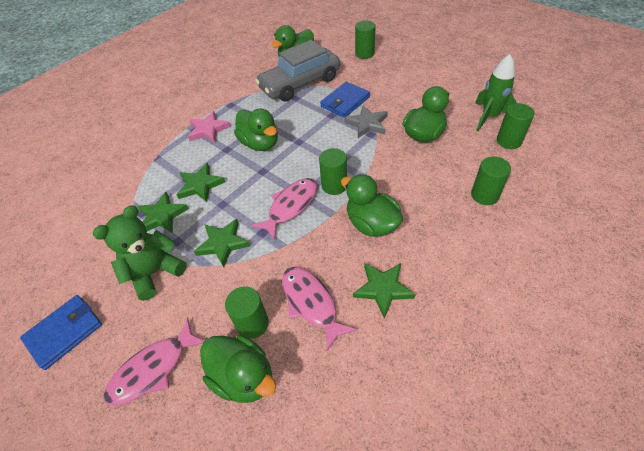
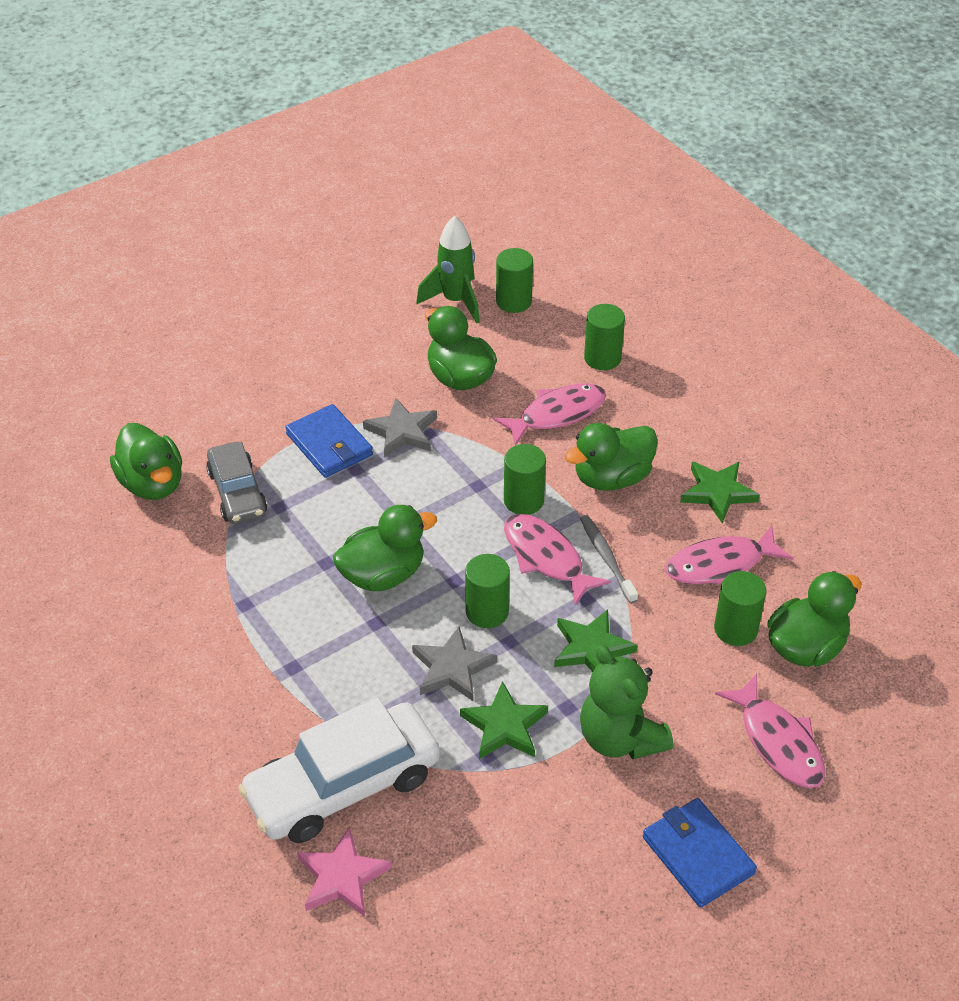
camera: 80 degrees left, 5 degrees down
green star [176,163,226,202] -> grey star [412,626,497,701]
pink star [188,111,231,143] -> pink star moved to [297,827,392,917]
grey car [255,40,340,102] -> grey car [206,442,267,524], size x0.61
green cylinder [355,21,375,59] -> green cylinder moved to [465,554,510,628]
none -> white car [238,698,440,843]
none -> pink fish [493,383,606,446]
none -> grey toothbrush [580,515,638,604]

